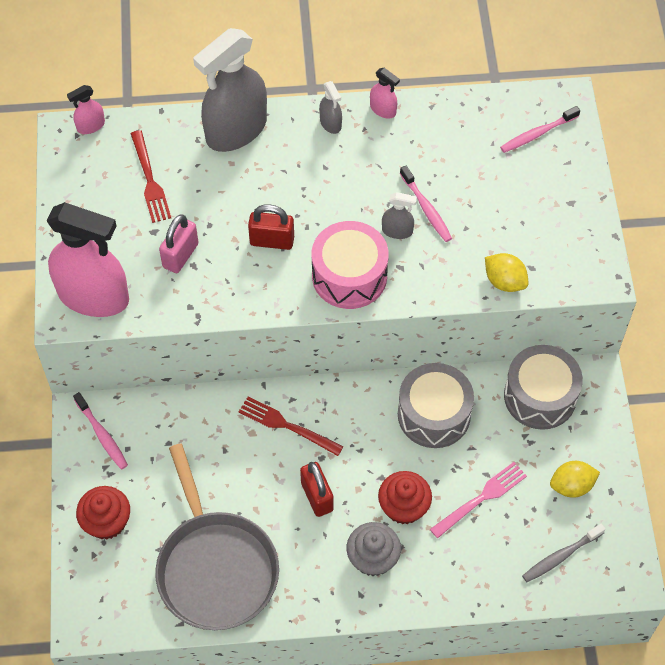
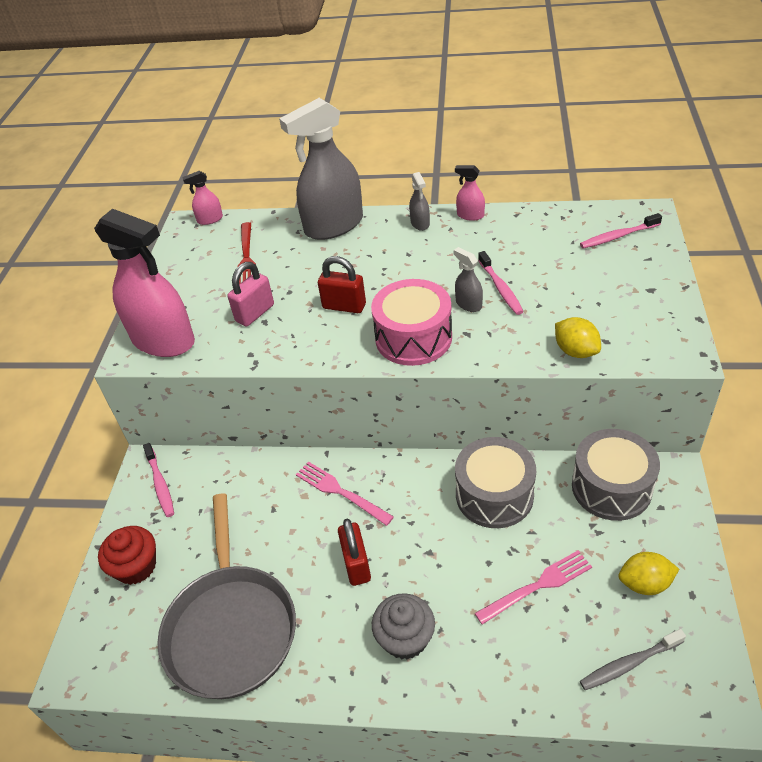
camera: 15 degrees right, 15 degrees down
red fork [239,397,344,456] -> pink fork [296,462,394,526]
pink spray bottle [370,68,400,119] -> pink spray bottle turned 150 degrees clockwise [455,165,485,221]
red cupcake [378,471,432,525] -> none
grey spray bottle [382,192,417,239] -> grey spray bottle turned 150 degrees counterclockwise [453,247,483,312]

